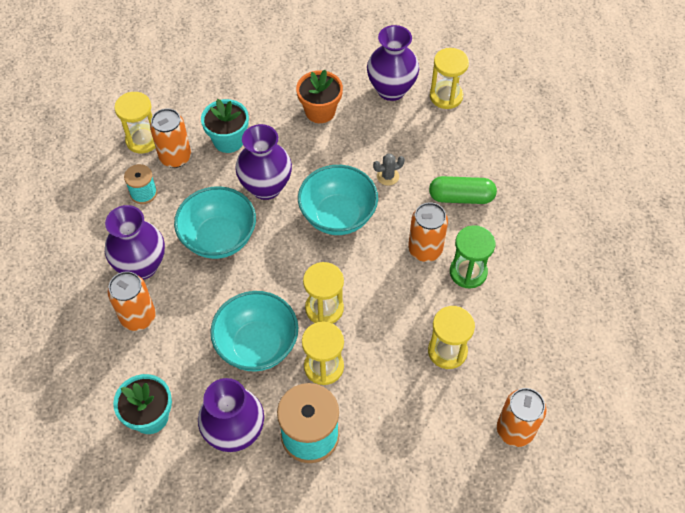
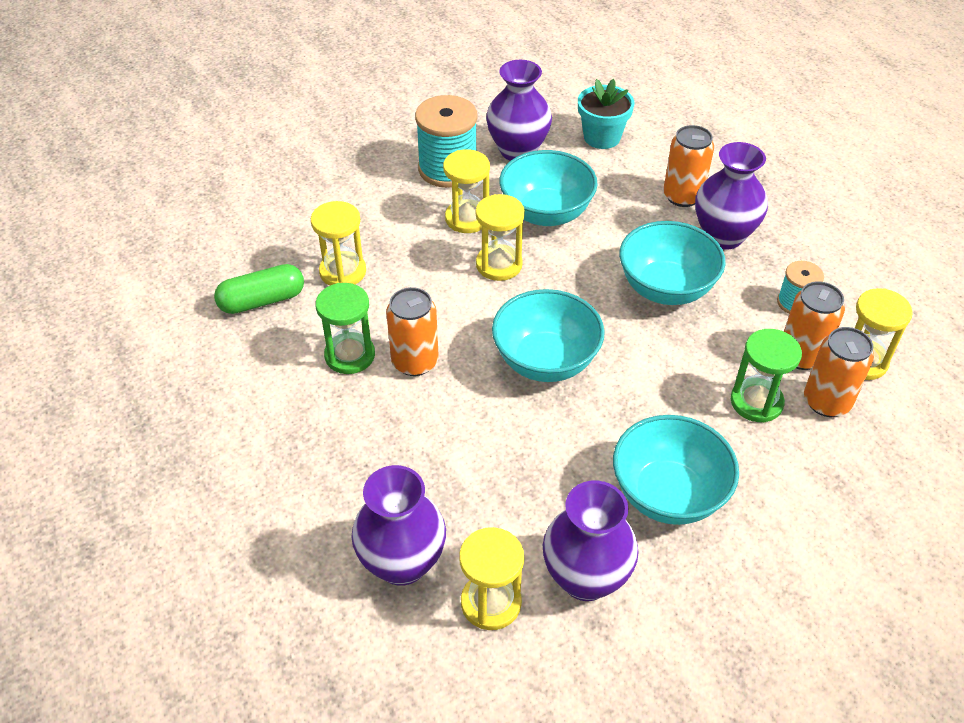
camera: 155 degrees right, 10 degrees down
turquoise flower pot [201,99,249,153] -> green hourglass [731,329,802,422]
purple vase [235,124,292,200] -> purple vase moved to [351,465,446,586]
orange flower pot [296,70,343,123] -> turquoise bowl [613,415,739,525]
grey cactus [373,154,405,186] -> none
green capsule [429,176,497,204] -> green capsule moved to [214,264,304,314]
orange can [497,388,546,447] -> orange can moved to [804,327,874,417]

